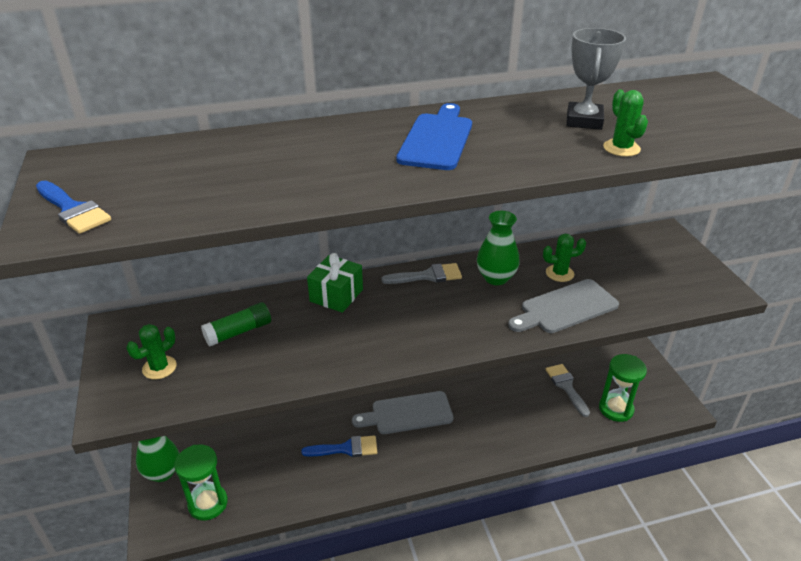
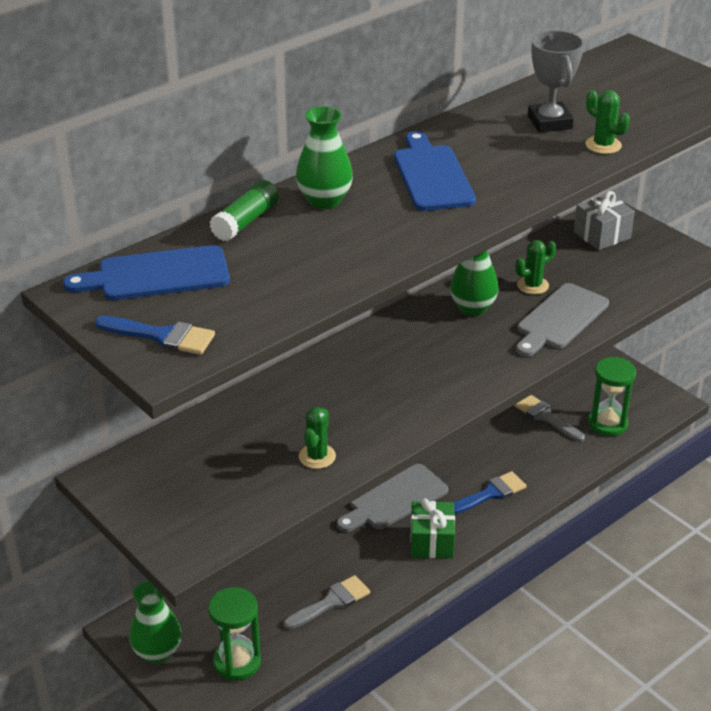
camera: 25 degrees left, 0 degrees up
green cactus [126,324,177,380] -> green cactus moved to [299,407,336,469]
green glue stick [201,302,271,347] -> green glue stick moved to [210,180,279,241]
blue brush [302,436,377,457] -> blue brush moved to [454,471,527,514]
green gift [307,253,363,313] -> green gift moved to [410,498,455,558]
grey brush [381,263,462,284] -> grey brush moved to [284,575,370,630]
none -> blue cutting board [63,245,230,300]
none -> green vase [296,106,353,209]
none -> grey gift [574,191,635,250]

